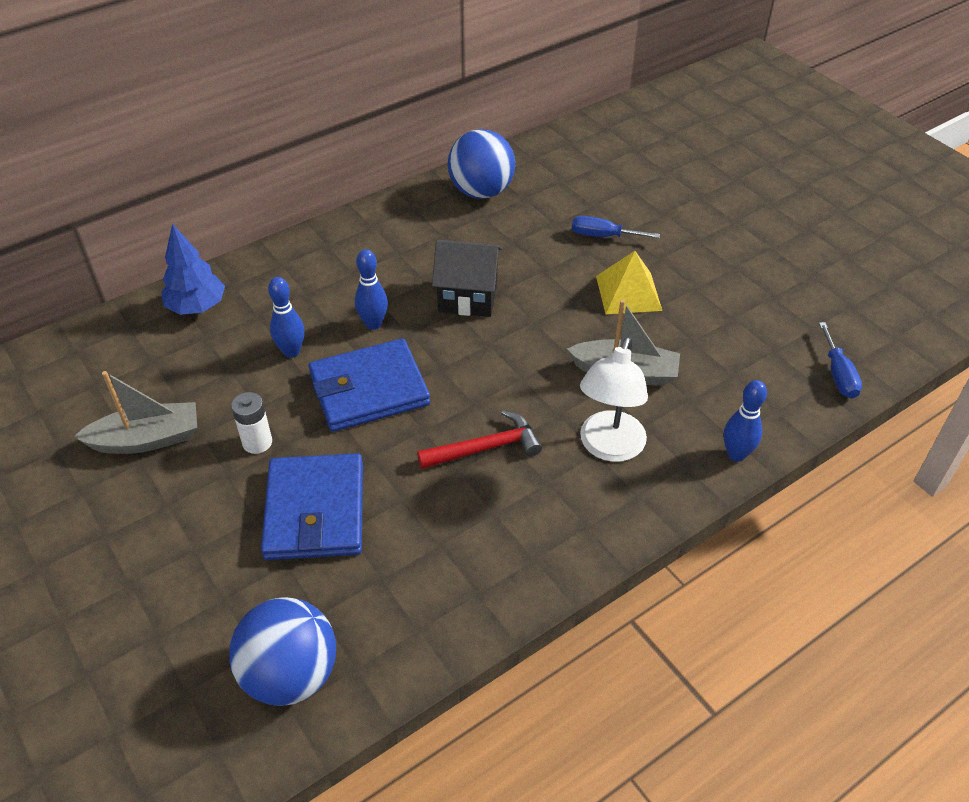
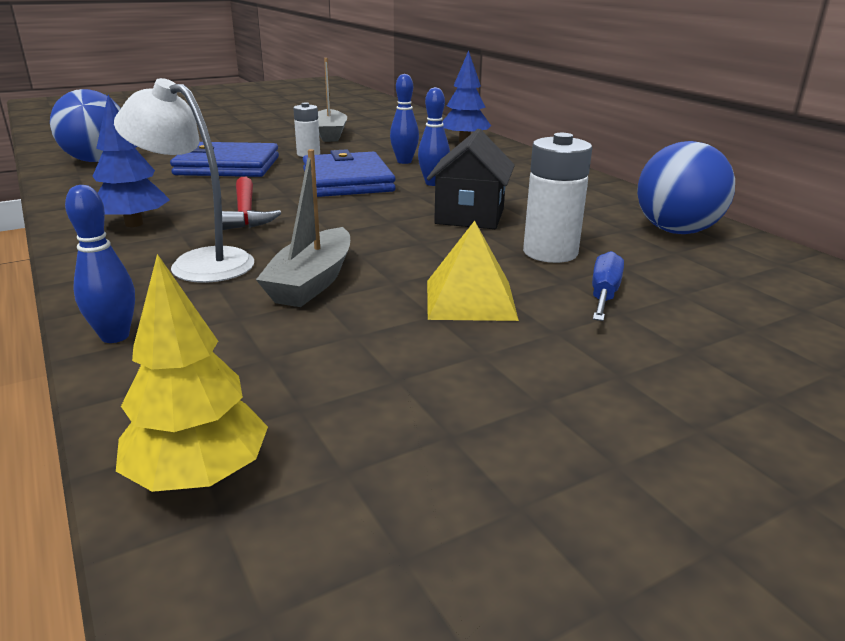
camera: 95 degrees right, 20 degrees down
blue screwdriver [819,322,862,399] -> yellow tree [116,254,268,492]
none -> blue tree [93,95,170,227]
none -> white battery [523,133,592,263]

